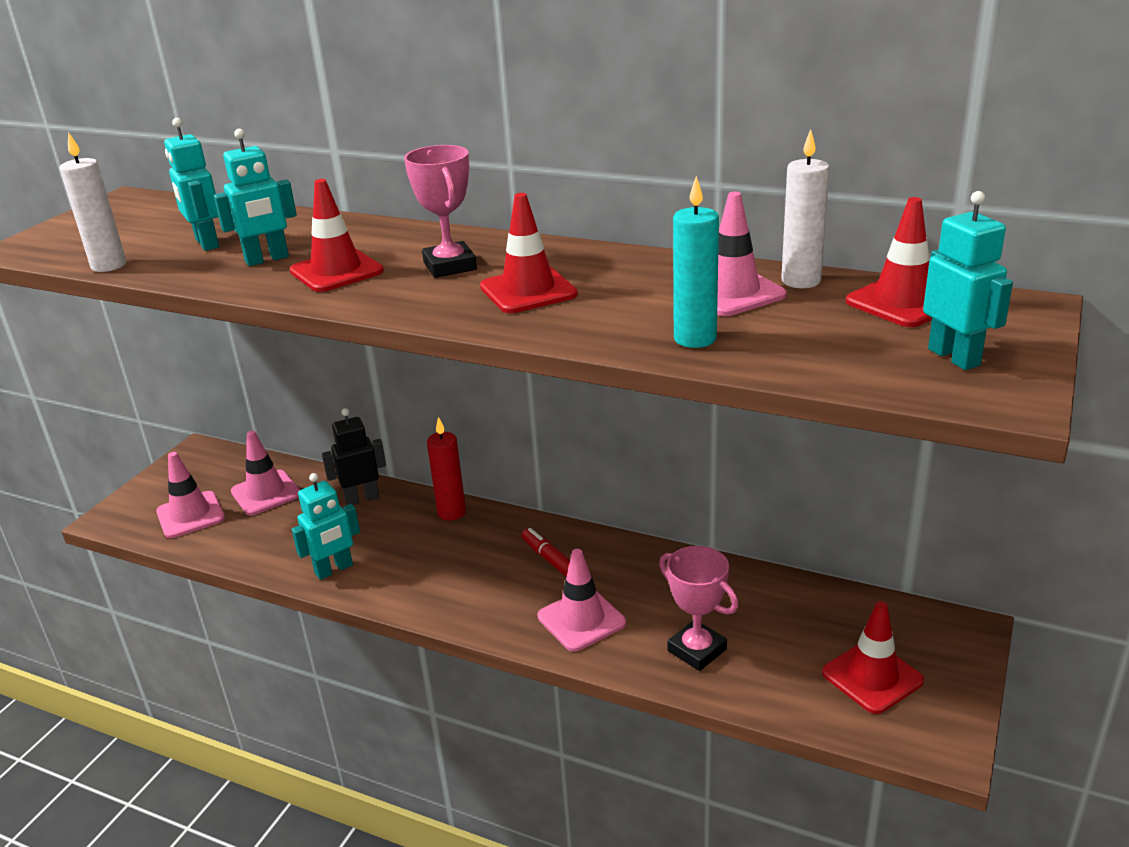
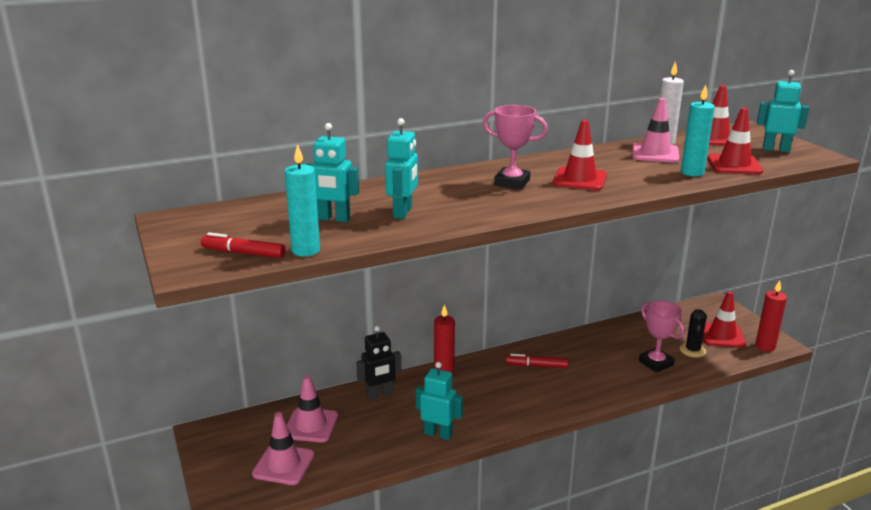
camera: 50 degrees left, 5 degrees down
white candle [60,132,126,272] -> turquoise candle [285,144,320,257]
red traffic cone [290,179,384,292] -> red traffic cone moved to [707,108,763,174]
turquoise robot [291,473,360,580] -> turquoise robot turned 75 degrees counterclockwise [416,362,463,440]
black robot [322,408,386,505] -> black robot turned 135 degrees counterclockwise [356,326,401,400]
pink traffic cone [538,549,626,652] -> none
pink trophy [659,546,738,671] -> pink trophy turned 60 degrees clockwise [639,300,685,373]
none -> red marker [201,233,286,258]
none -> black cactus [680,309,707,358]
none -> red candle [755,280,787,351]

